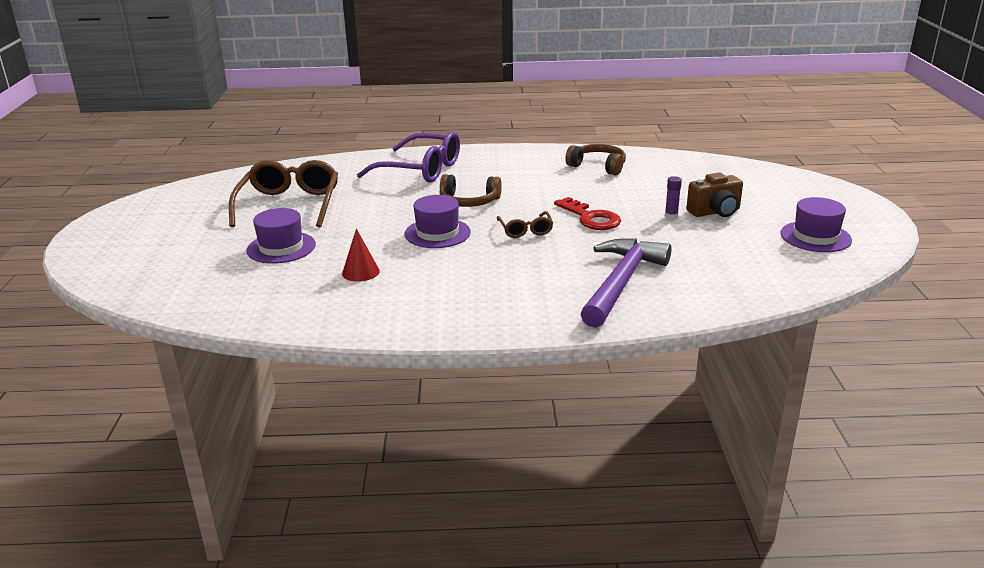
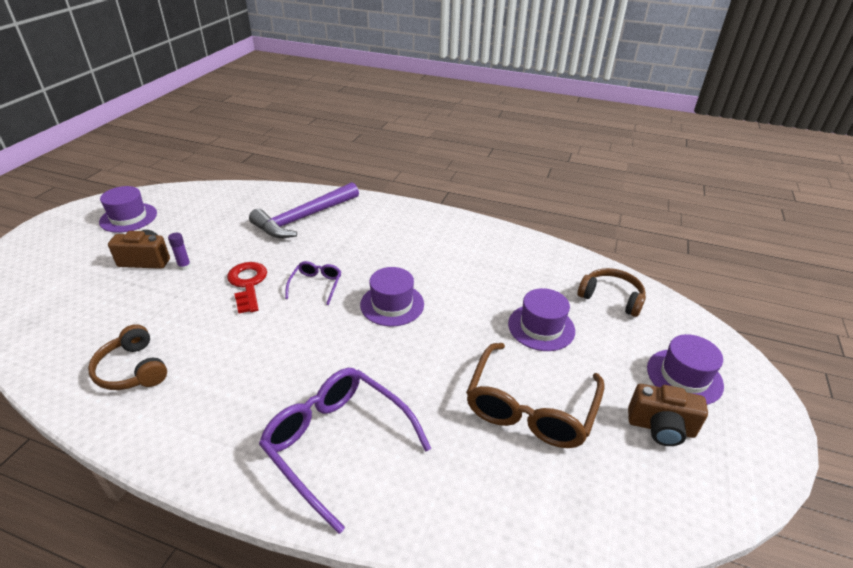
camera: 160 degrees left, 10 degrees up
red cone [342,228,380,282] -> none
brown headphones [440,174,502,207] -> brown headphones moved to [577,268,646,317]
brown glasses [497,211,553,238] -> purple glasses [285,261,341,305]
none -> brown camera [628,384,708,446]
none -> purple hat [647,334,724,405]

